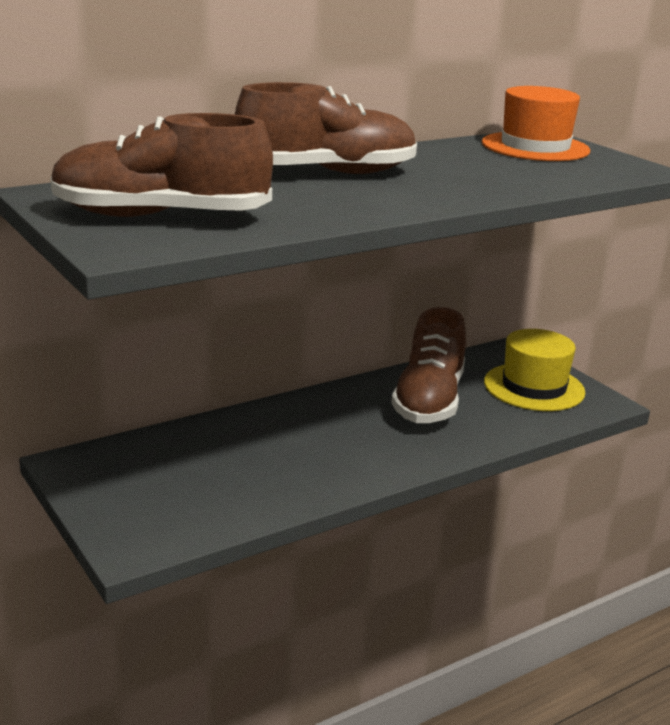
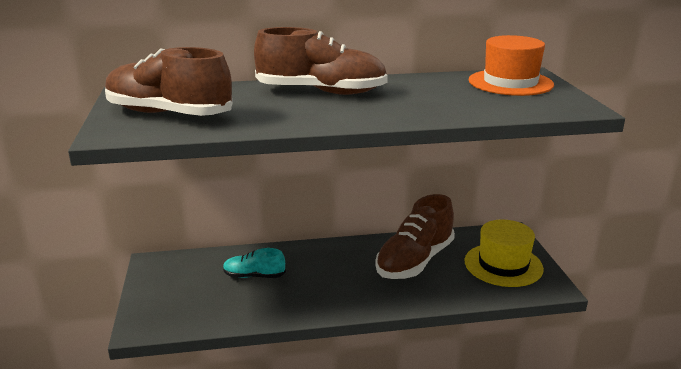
camera: 25 degrees right, 0 degrees up
none -> turquoise shoe [223,248,286,278]

